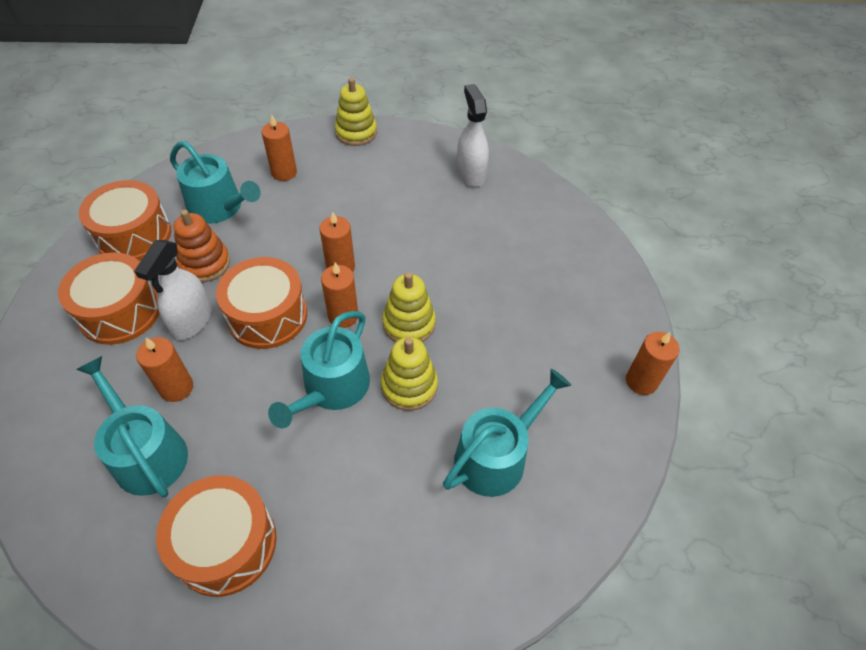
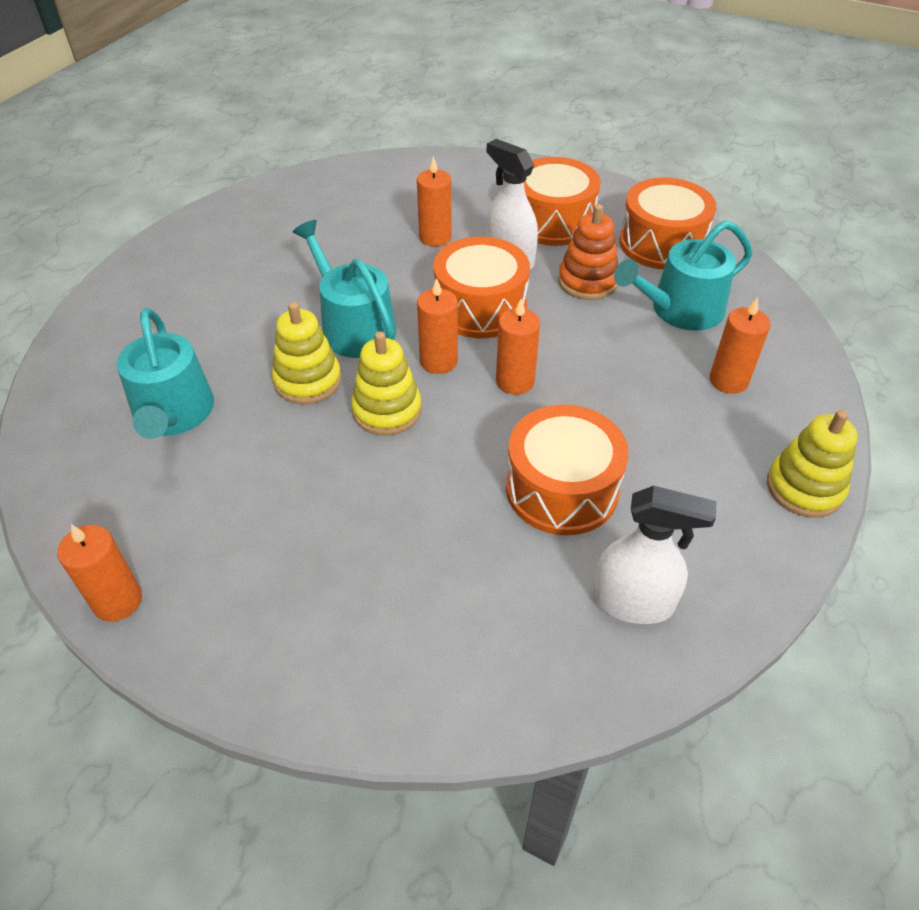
camera: 120 degrees right, 5 degrees down
turquoise watering can [76,356,188,497] -> none
orange drum [156,475,276,597] -> orange drum moved to [506,405,629,535]

